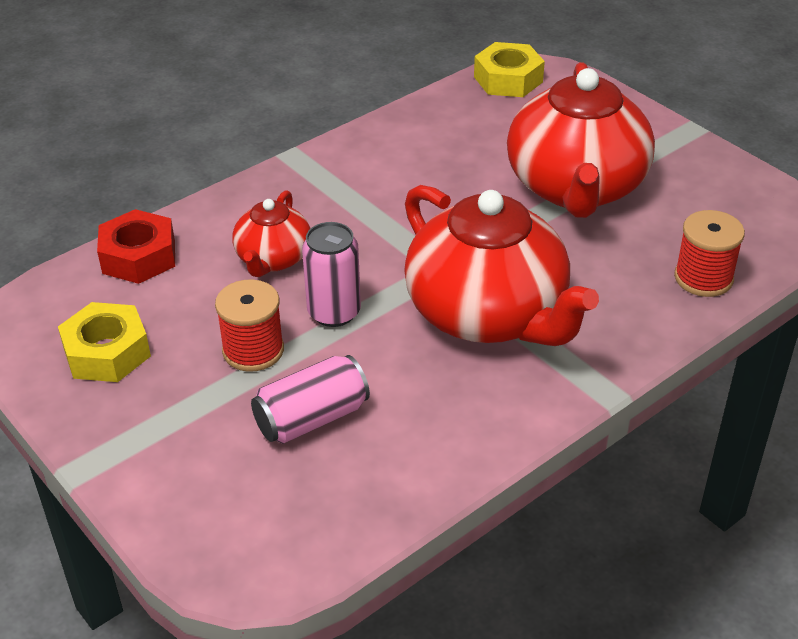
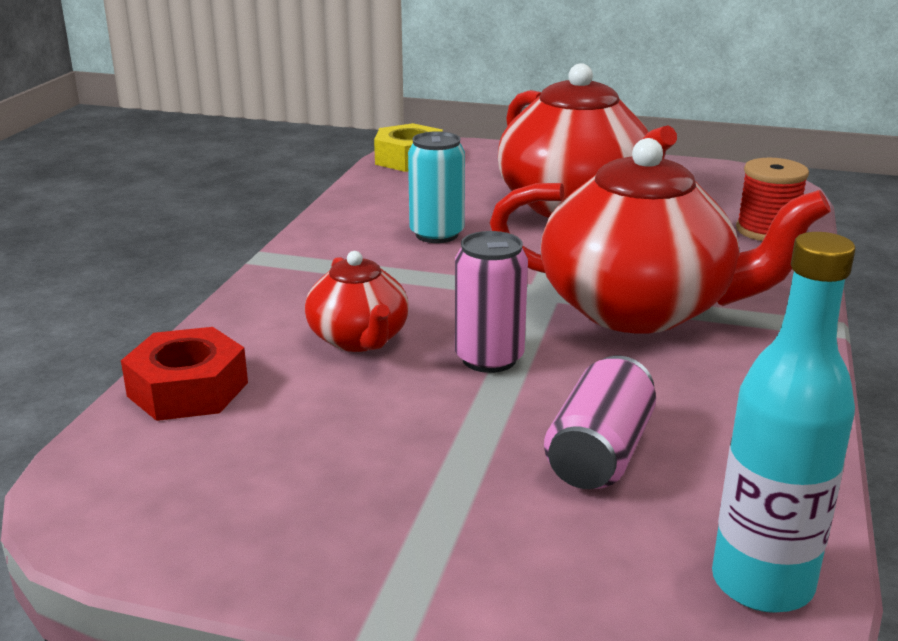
camera: 35 degrees left, 15 degrees down
yellow nut [58,302,151,382] -> none
red spool [215,279,284,372] -> none
none -> turquoise can [408,131,465,243]
none -> turquoise bottle [712,232,856,613]

